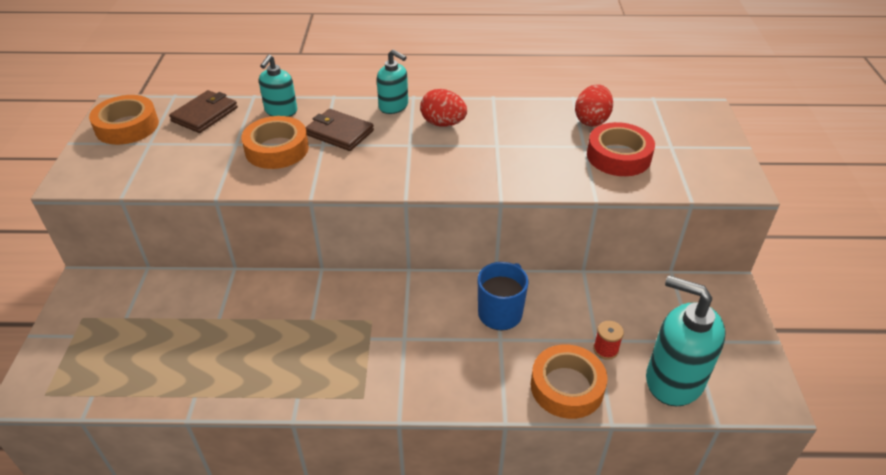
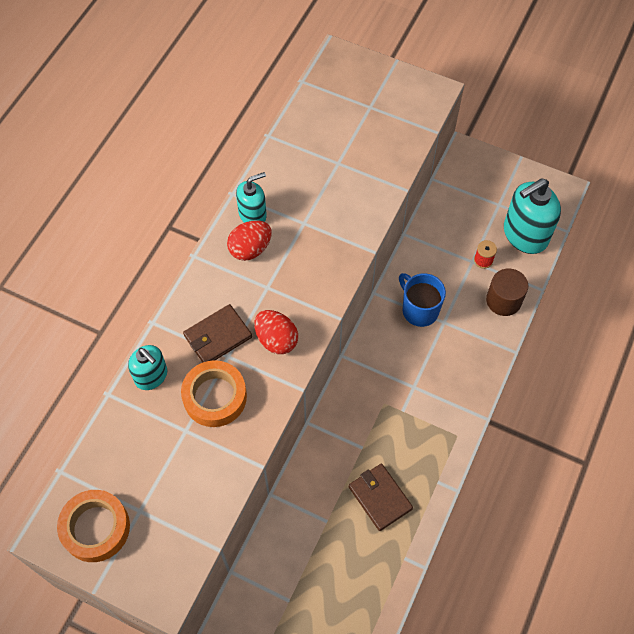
camera: 65 degrees left, 20 degrees up
brown wallet [169,90,238,133] -> brown wallet moved to [349,464,413,531]
turquoise soap dispenser [377,49,408,114] -> turquoise soap dispenser moved to [236,172,267,223]
orange tape [531,344,607,419] -> brown cylinder [486,268,528,316]
red egg [575,84,613,126] -> red egg moved to [254,310,298,354]
red tape [587,122,655,176] -> none

